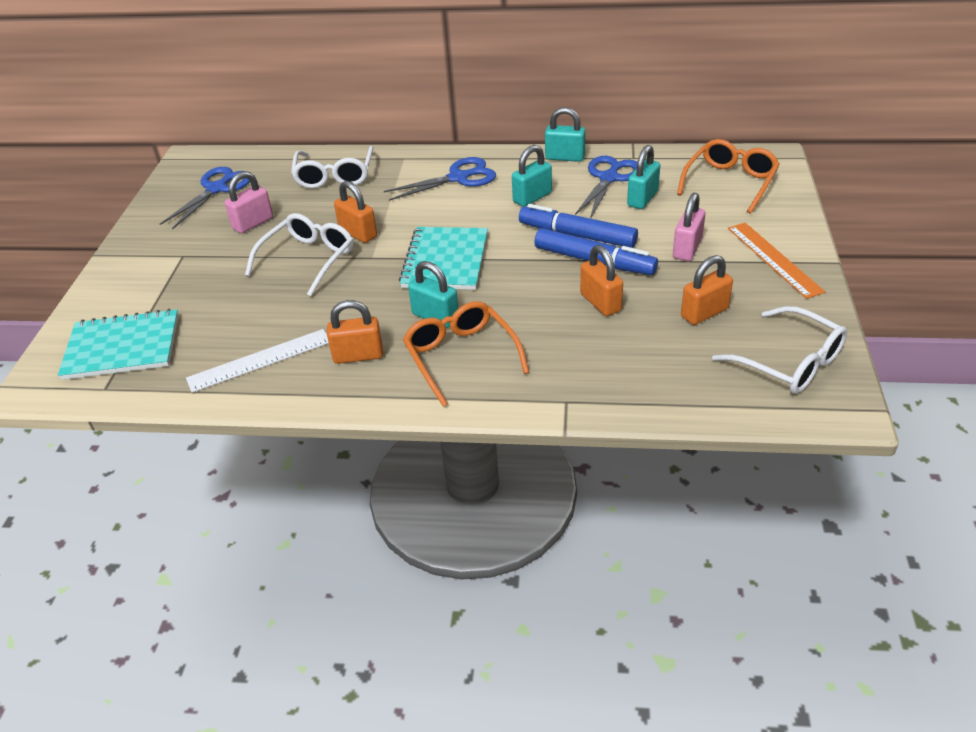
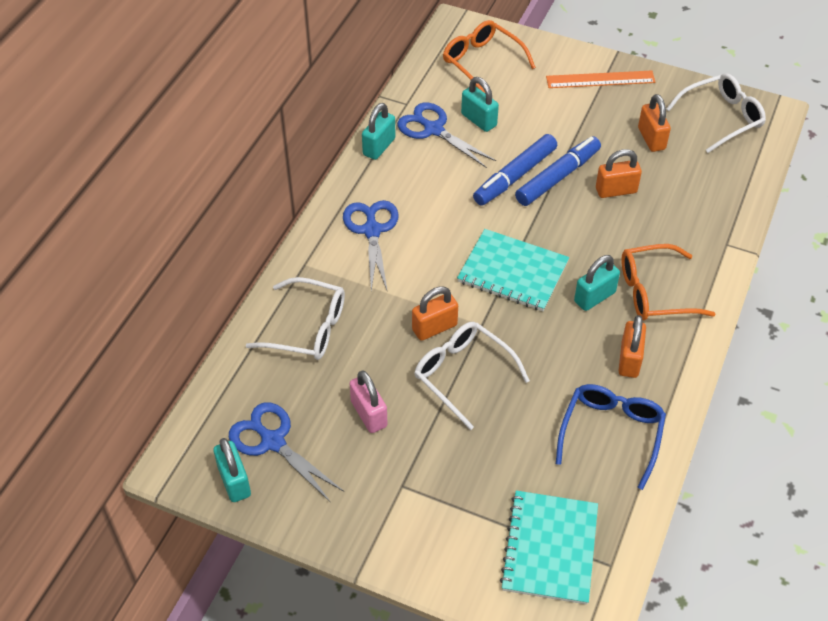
camera: 75 degrees left, 10 degrees up
white ruler [186,329,329,393] -> blue glasses [556,384,666,490]
turquoise padlock [512,145,552,207] -> turquoise padlock moved to [213,438,251,502]
pink padlock [673,193,706,261] -> none

